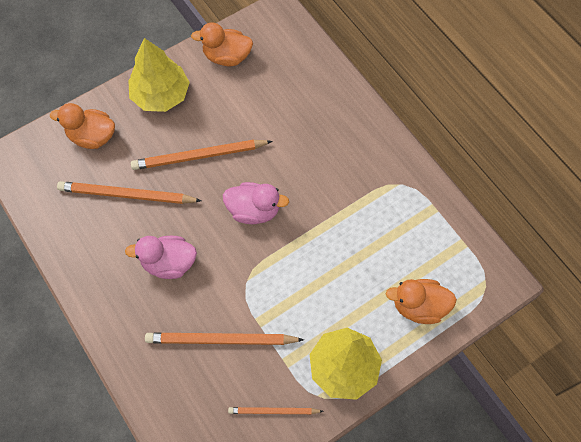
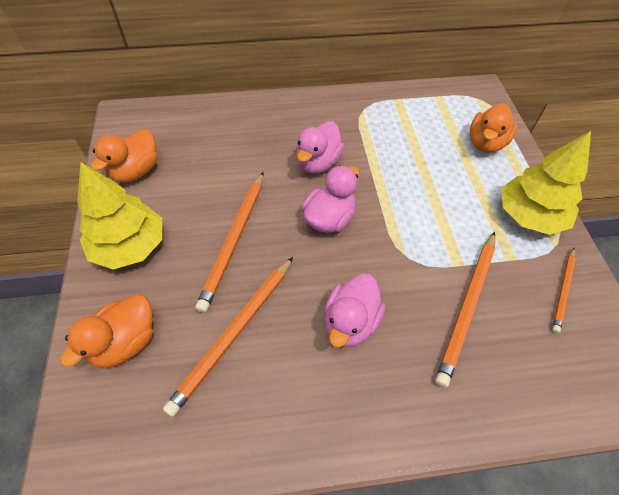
camera: 65 degrees left, 10 degrees down
none -> pink duck [296,121,344,174]

